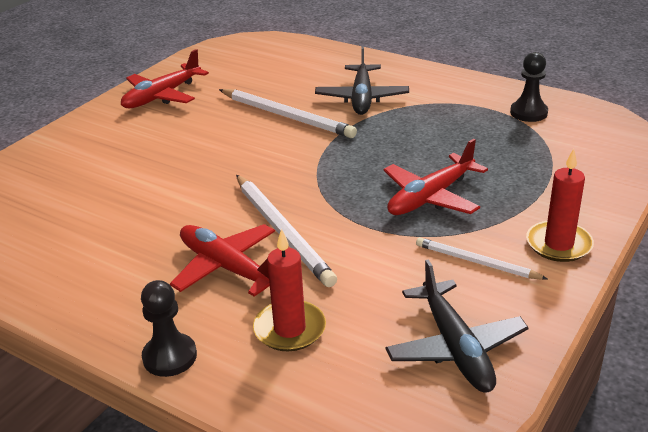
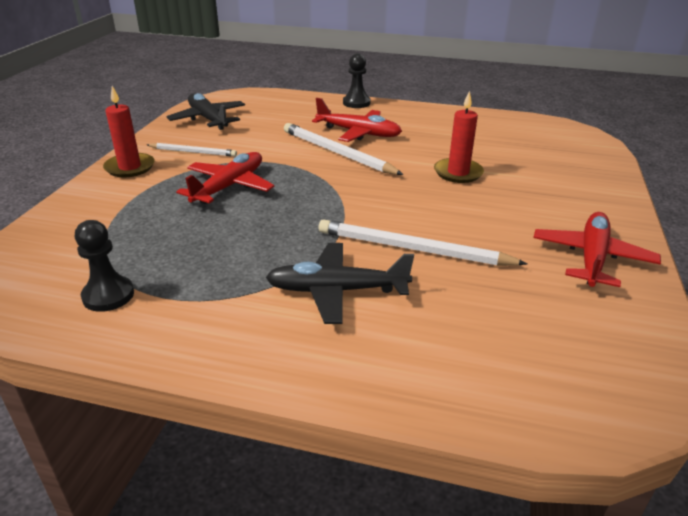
camera: 160 degrees right, 0 degrees up
red candle [253,229,326,351] -> red candle moved to [434,91,484,183]
black plane [315,46,409,115] -> black plane turned 75 degrees counterclockwise [265,243,414,324]

